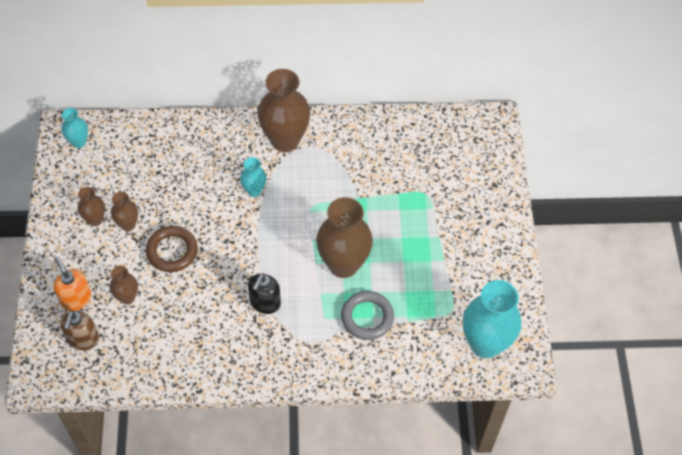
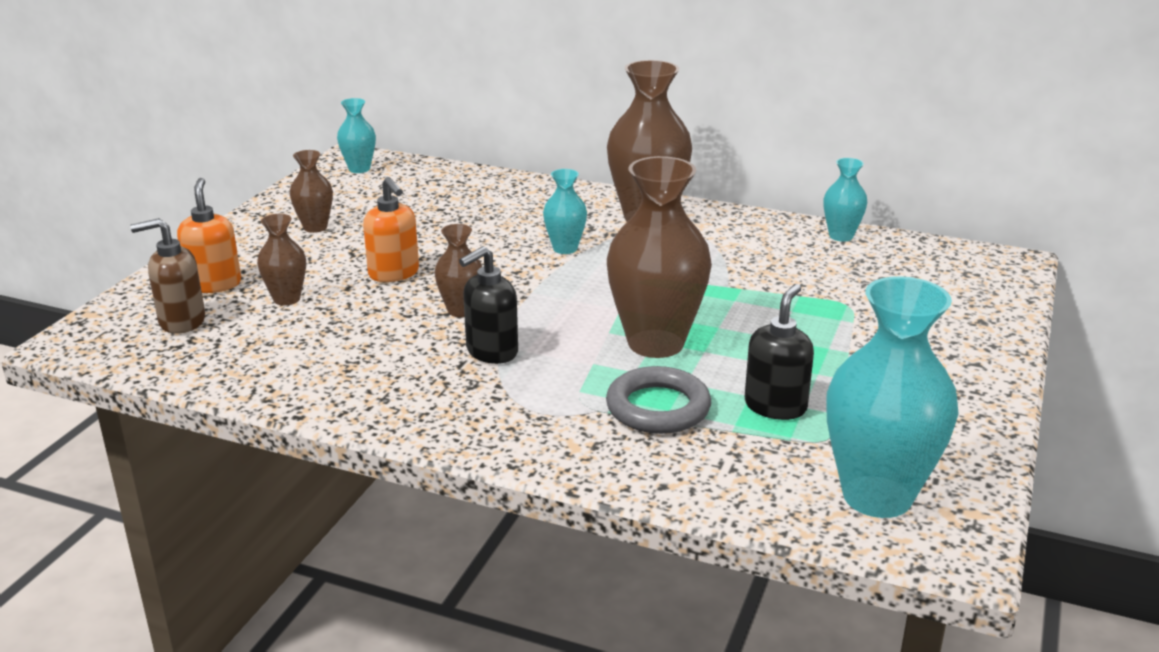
camera: 25 degrees right, 30 degrees down
brown soap dispenser [60,310,99,350] -> brown soap dispenser turned 45 degrees clockwise [130,218,205,334]
brown vase [111,192,138,231] -> brown vase moved to [435,224,482,317]
brown ring [146,226,198,272] -> orange soap dispenser [363,177,419,282]
none -> black soap dispenser [745,284,814,420]
none -> turquoise vase [823,158,867,242]

